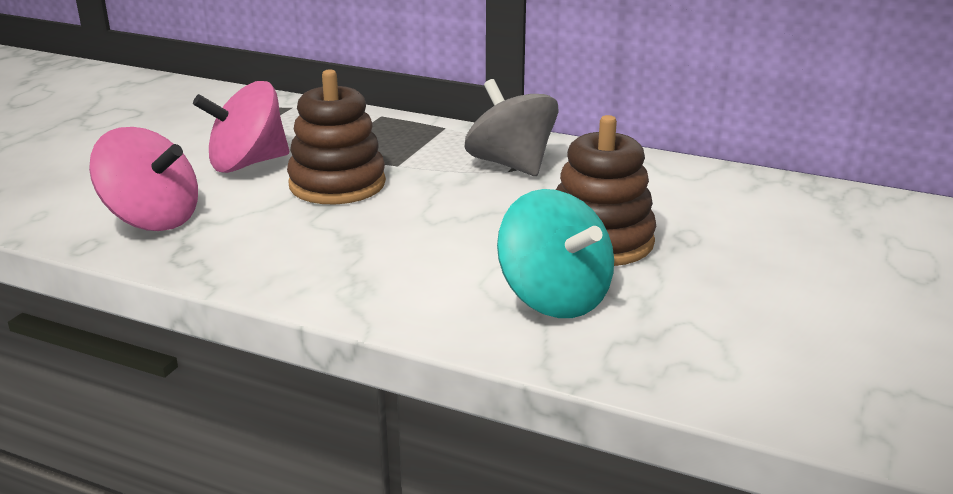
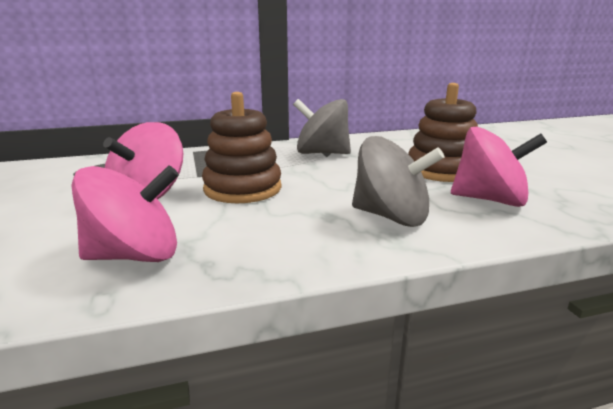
camera: 40 degrees left, 5 degrees down
turquoise spinning top [497,189,614,318] -> pink spinning top [451,127,547,207]
none -> grey spinning top [352,136,444,227]

